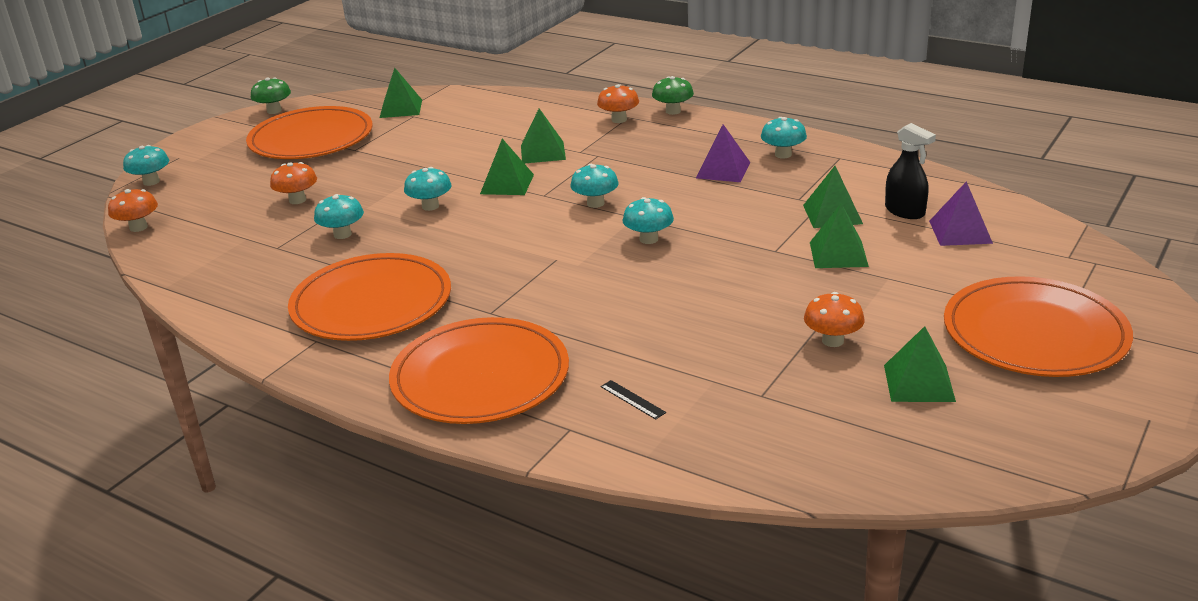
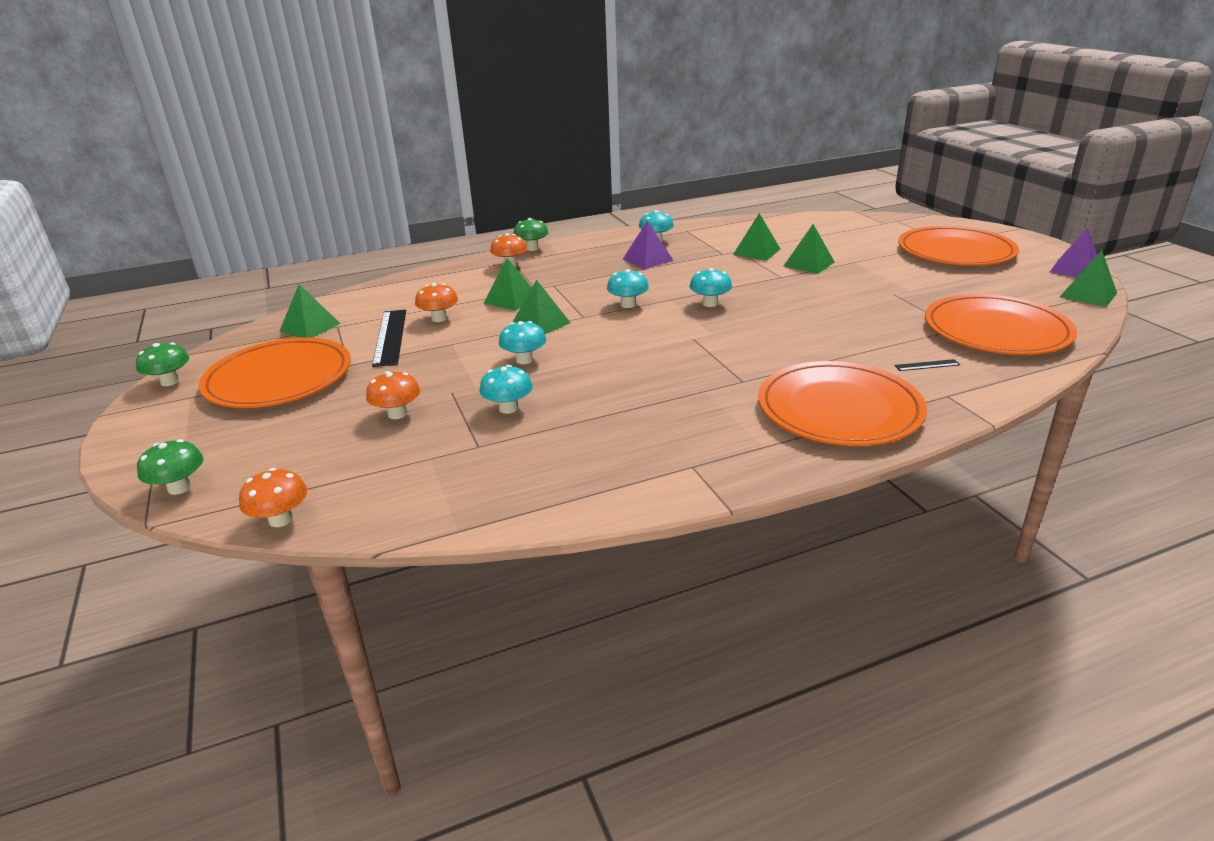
camera: 55 degrees left, 0 degrees up
turquoise mushroom [123,145,169,186] -> green mushroom [137,439,204,495]
orange plate [288,253,451,341] -> orange plate moved to [925,294,1077,355]
orange mushroom [804,292,865,347] -> orange mushroom moved to [415,283,458,322]
green pyramid [884,326,956,402] -> green pyramid moved to [1060,251,1117,307]
black spray bottle [885,123,936,219] -> none
purple pyramid [929,181,993,246] -> purple pyramid moved to [1050,227,1097,277]
none -> black ruler [372,309,406,367]

